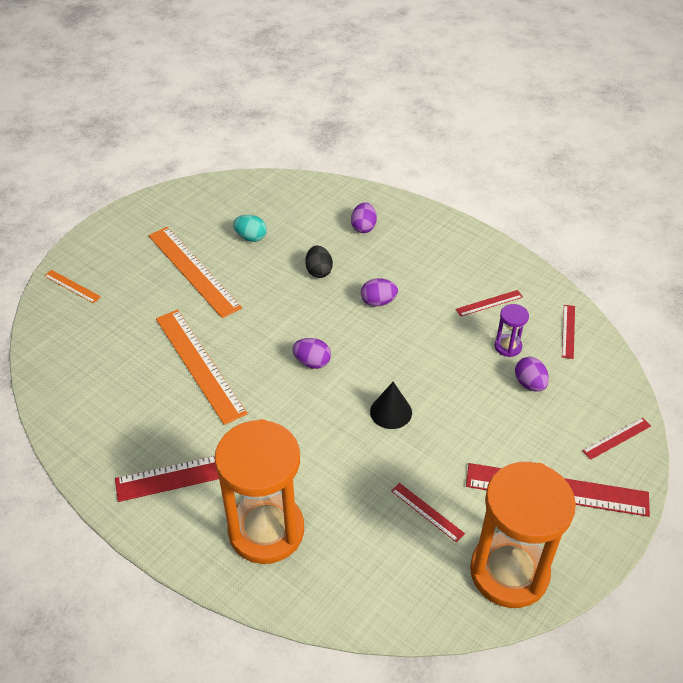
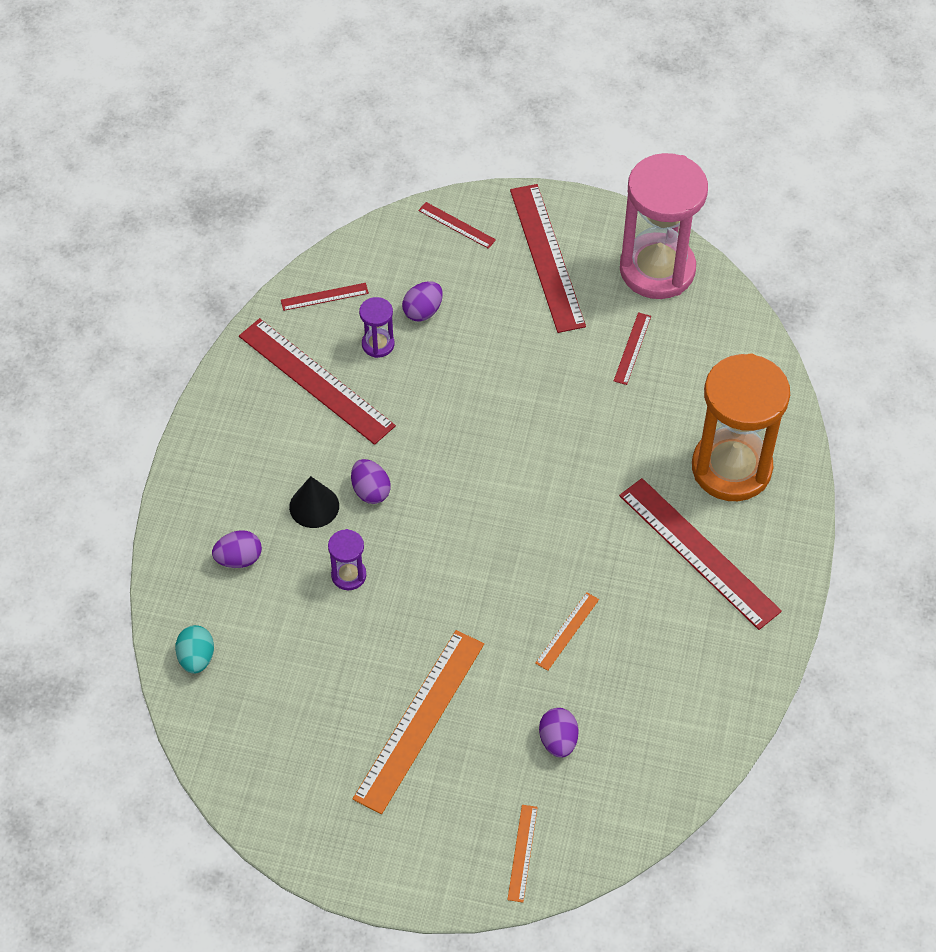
camera: 115 degrees left, 10 degrees up
orange ruler [156,310,248,425] -> orange ruler [535,592,599,671], size x0.47
turquoise egg [233,215,267,242] -> turquoise egg moved to [175,625,214,674]
purple egg [292,338,331,369] -> purple egg moved to [539,708,579,758]
black egg [305,246,333,278] -> purple hourglass [328,529,366,590]
black cone [370,382,412,429] -> black cone moved to [289,476,339,528]
red ruler [456,290,523,316] -> red ruler [239,318,396,445], size x2.15
orange hourglass [470,462,576,608] -> pink hourglass [620,153,708,299]

